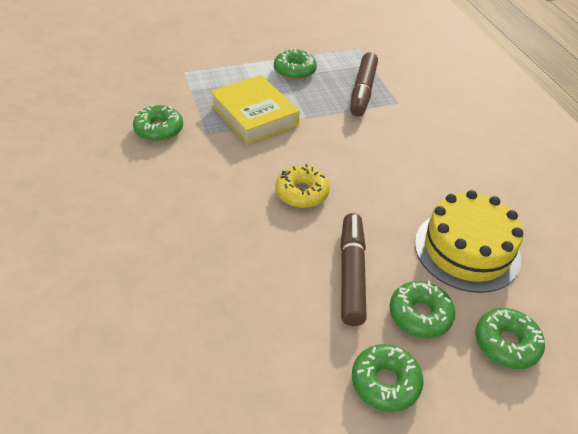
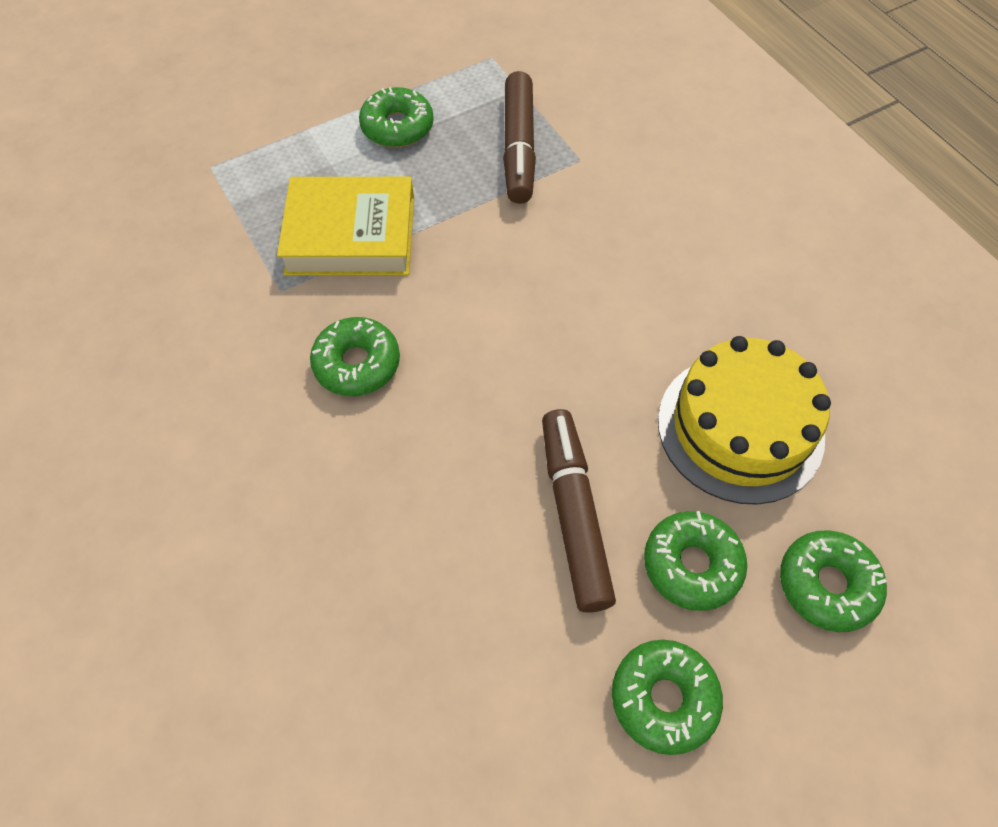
camera: 10 degrees left, 15 degrees up
green donut [133,104,183,142] -> green donut moved to [310,317,400,396]
yellow book [210,75,300,145] -> yellow book turned 45 degrees counterclockwise [277,177,414,276]
yellow donut [275,164,330,208] -> none

